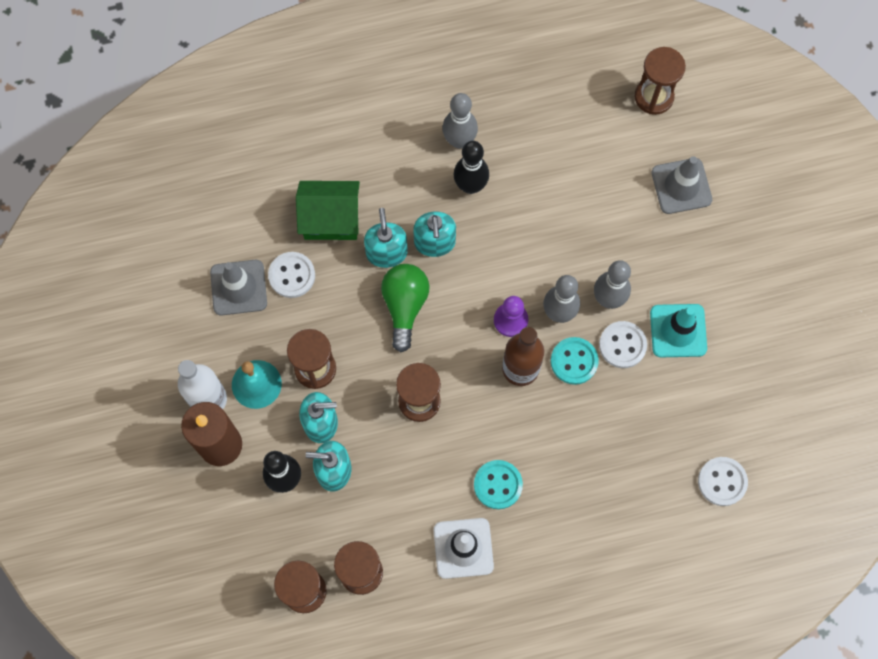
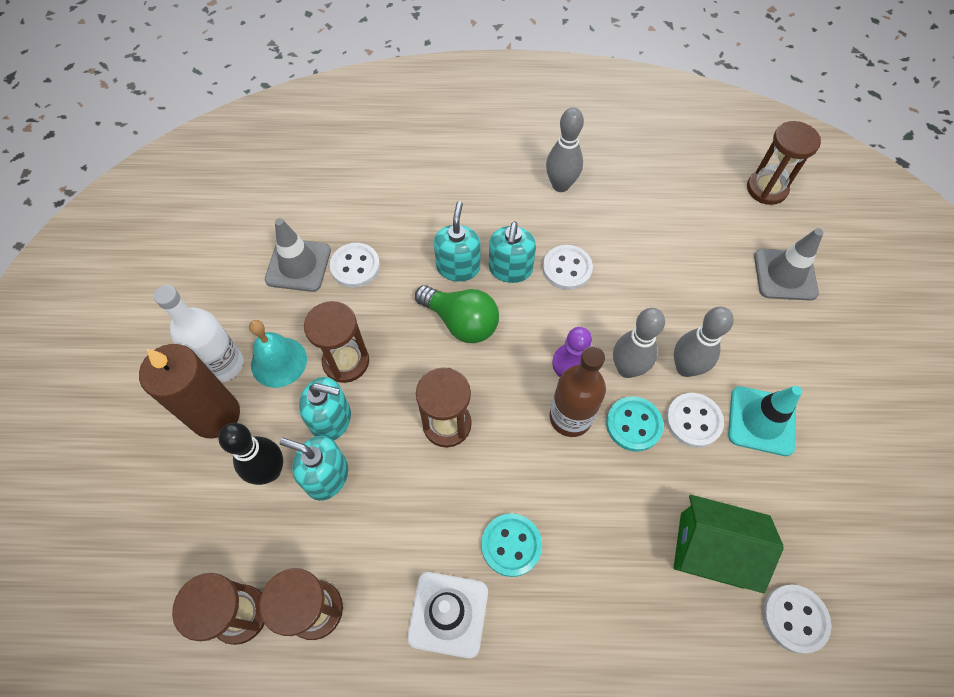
camera: 15 degrees right, 10 degrees down
green house [296,181,360,240] -> green house moved to [674,495,784,593]
green light bulb [381,264,429,352] -> green light bulb turned 105 degrees clockwise [415,285,499,343]
black bowling pin [454,141,489,194] -> none
none -> white button [543,245,593,290]

